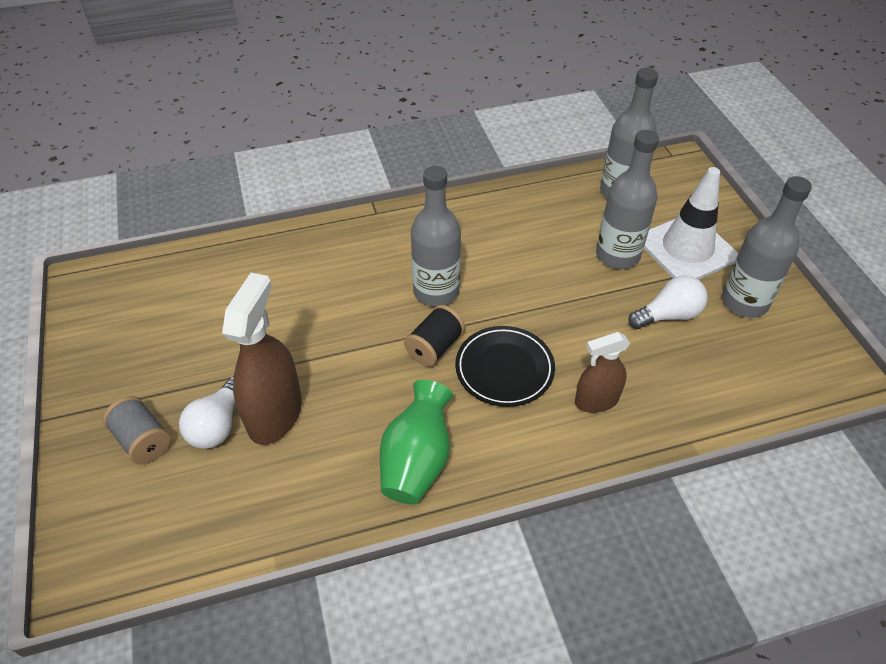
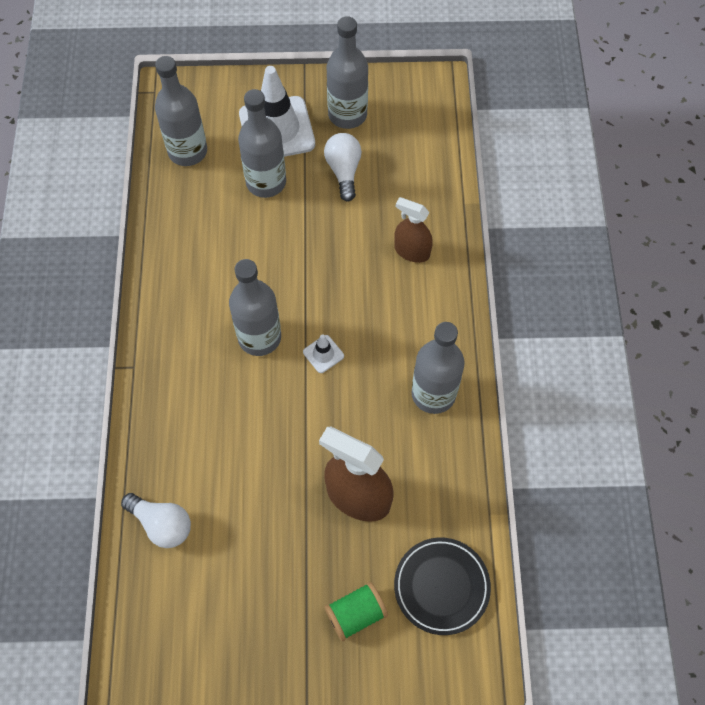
camera: 75 degrees left, 15 degrees up
grey spool [103,396,171,464] -> green spool [324,582,388,641]
white light bulb [179,376,235,449] -> white light bulb moved to [121,493,191,548]
green vase [380,380,453,504] -> grey bottle [411,322,465,414]
black spool [404,305,465,367] -> white traffic cone [303,334,344,373]
black plate [455,326,555,407] -> black plate moved to [394,537,491,635]
brown spray bottle [575,332,630,413] -> brown spray bottle turned 120 degrees clockwise [394,197,433,263]

